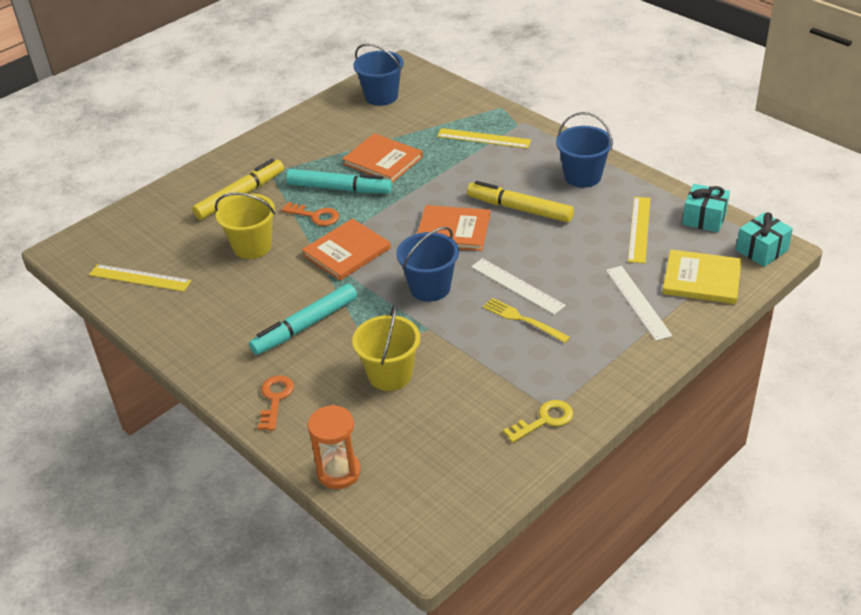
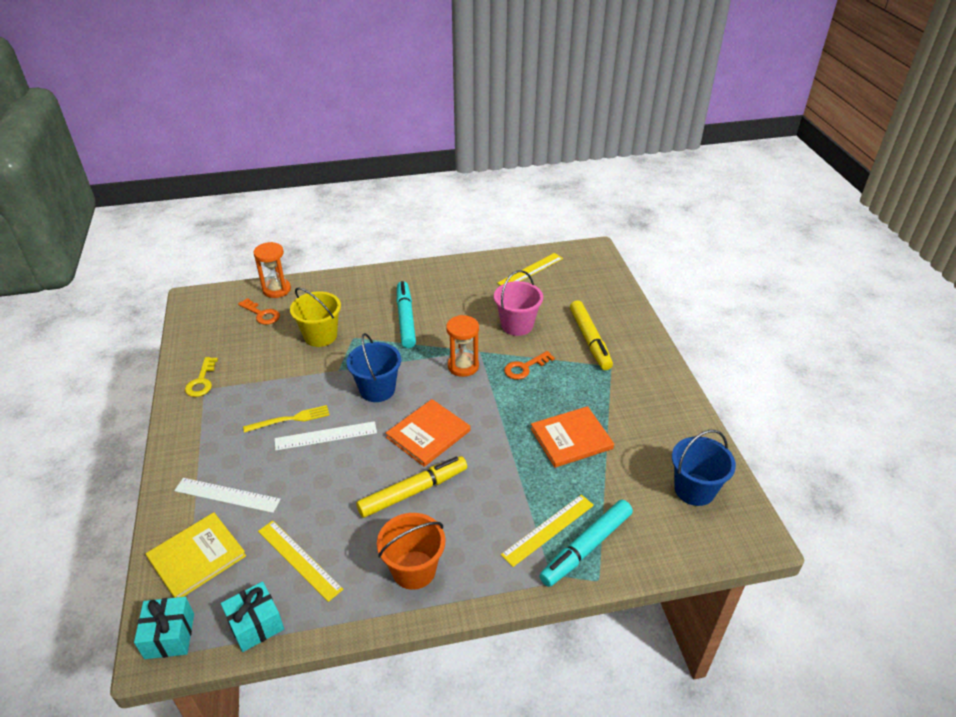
camera: 120 degrees right, 0 degrees up
yellow bucket [215,193,276,259] -> pink bucket [494,270,543,336]
orange key [258,375,294,431] -> orange key moved to [238,298,280,325]
turquoise marker [286,169,392,193] -> turquoise marker moved to [539,500,633,587]
orange book [302,218,391,281] -> orange hourglass [446,315,479,377]
blue bucket [556,112,613,188] -> orange bucket [377,513,445,590]

